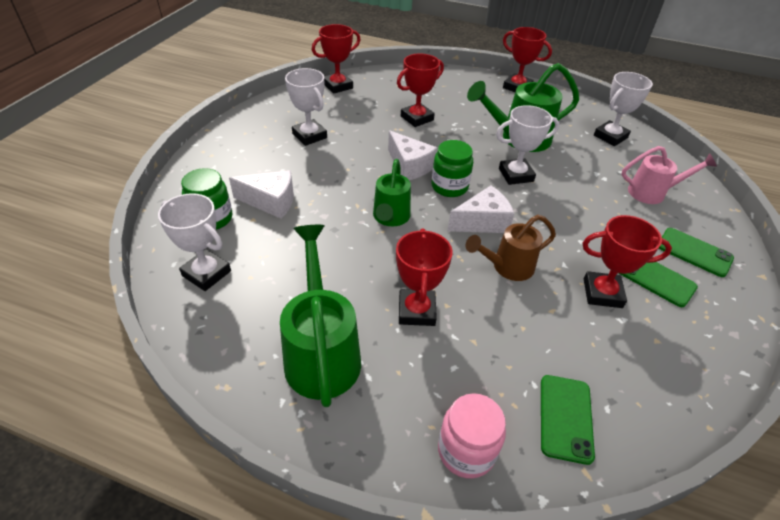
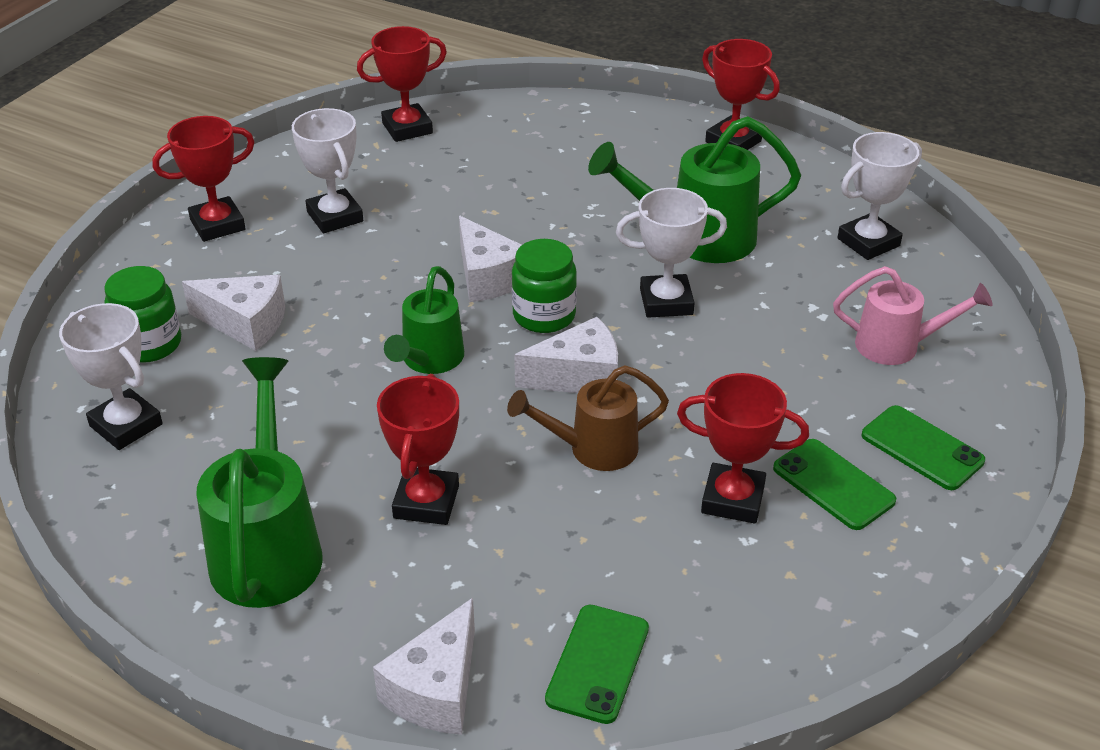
camera: 10 degrees right, 5 degrees down
red trophy [397,54,444,127] -> red trophy moved to [152,116,255,242]
pink jar [438,393,506,479] -> white cheese [373,598,475,735]

